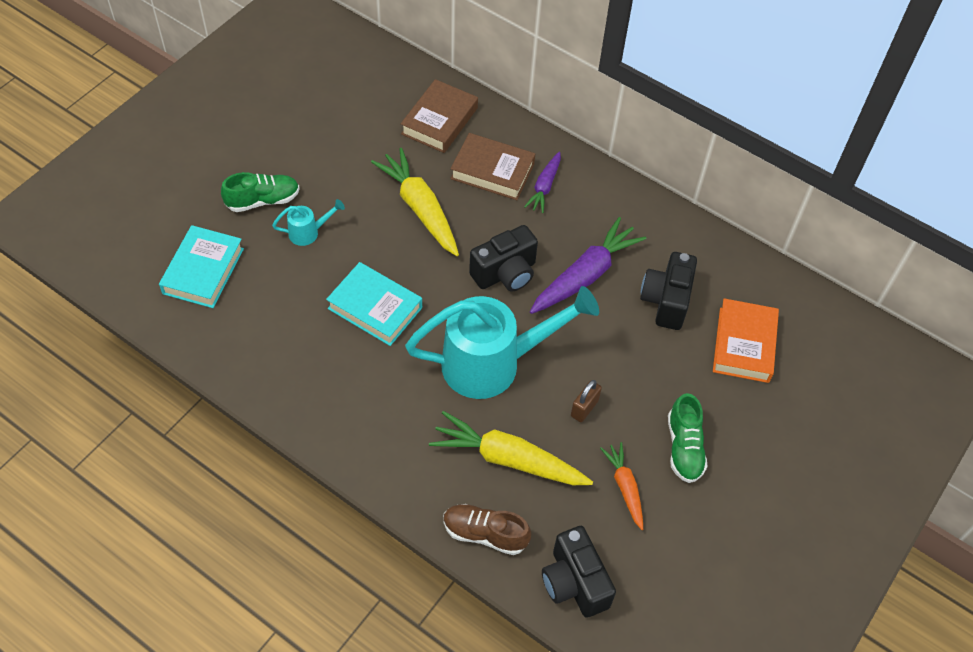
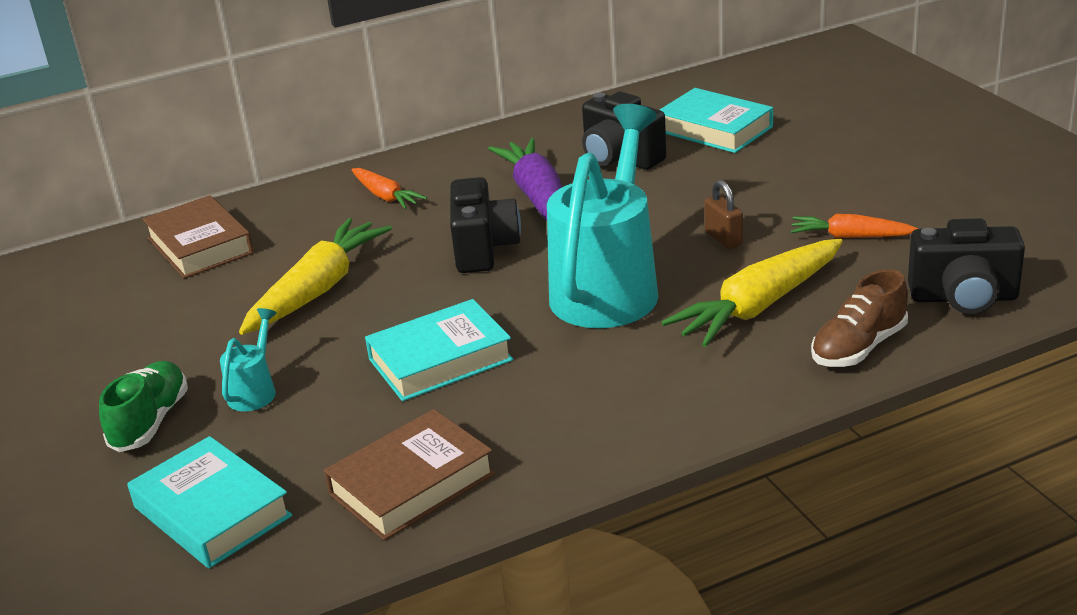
camera: 55 degrees left, 25 degrees down
yellow carrot [371,148,459,256] -> yellow carrot turned 120 degrees clockwise [239,218,392,335]
brown book [450,133,535,200] -> brown book moved to [324,409,495,541]
purple carrot [524,152,561,213] -> orange carrot [351,168,427,209]
green shoe [668,393,708,483] -> none
orange book [713,298,779,383] -> turquoise book [660,88,773,153]

